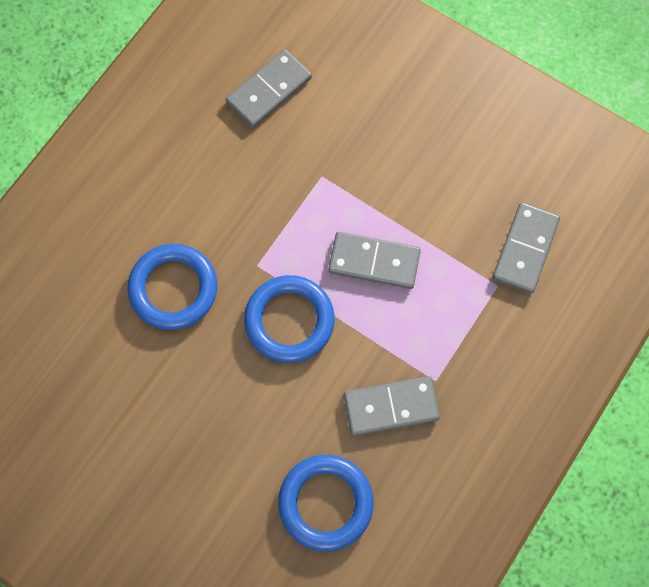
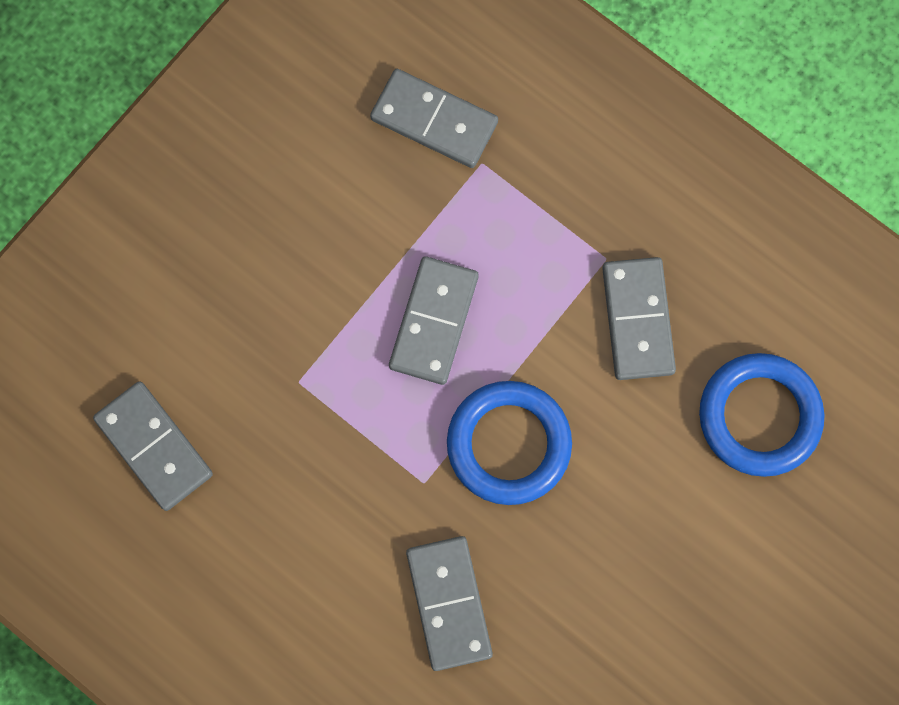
camera: 85 degrees left, 5 degrees up
blue ring [127,244,217,330] -> grey domino [406,536,493,671]

